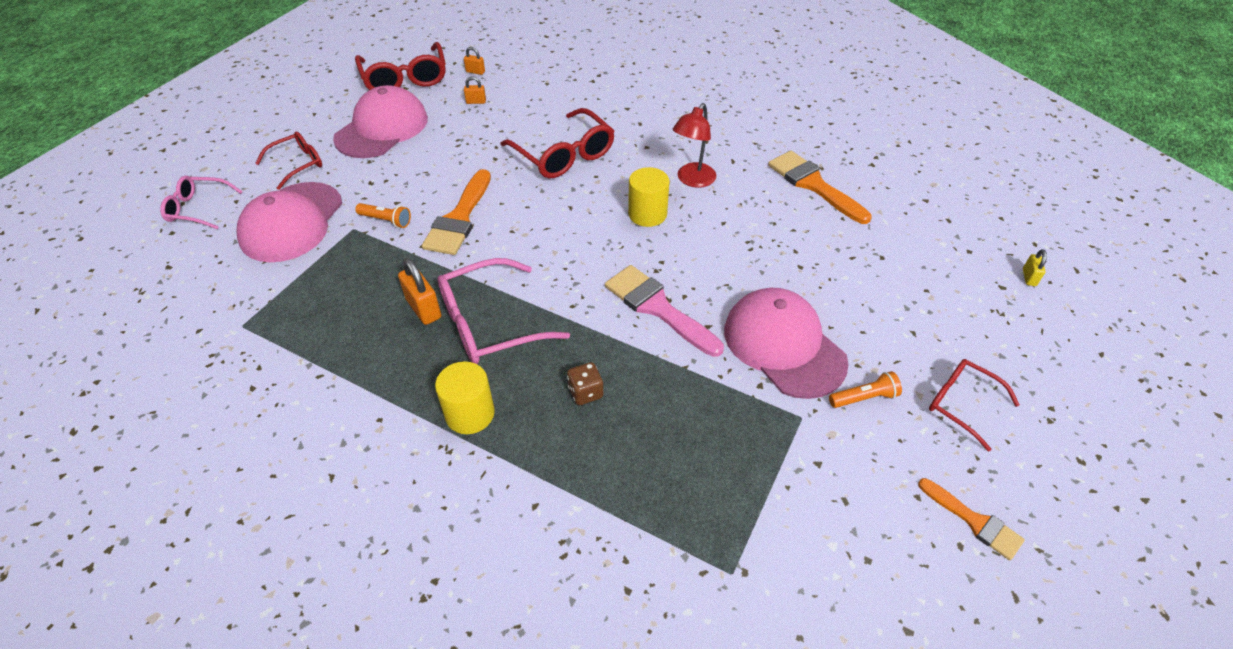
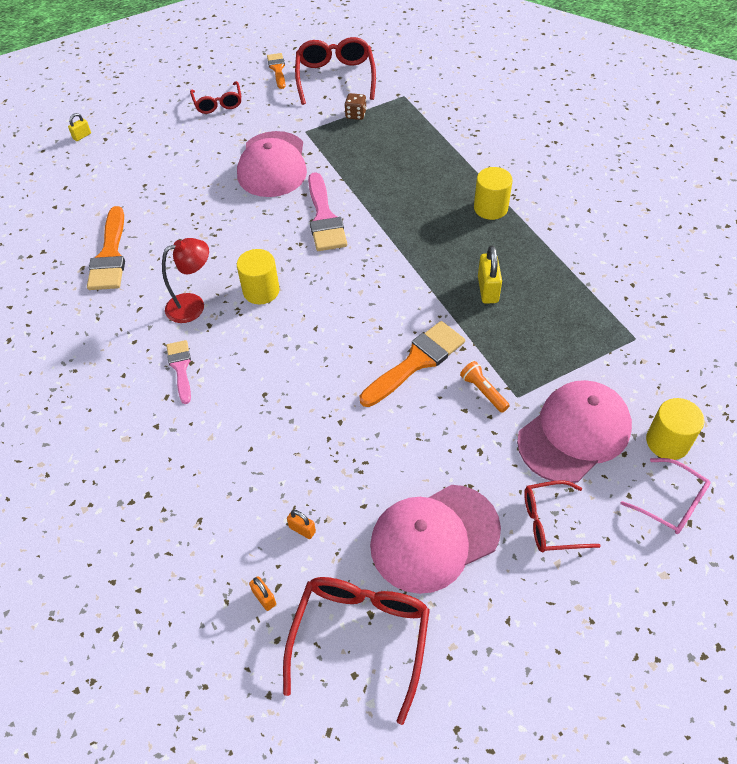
camera: 145 degrees left, 5 degrees up
orange padlock [398,258,441,325] -> yellow padlock [478,245,502,304]
pink glasses [438,258,570,364] -> none
red glasses [500,108,614,178] -> red glasses moved to [295,37,376,105]
brown dice [567,362,604,405] -> brown dice moved to [344,93,367,120]
orange flashlight [829,371,902,408] -> none
none -> pink brush [166,340,191,404]
none -> yellow cylinder [646,398,704,460]

